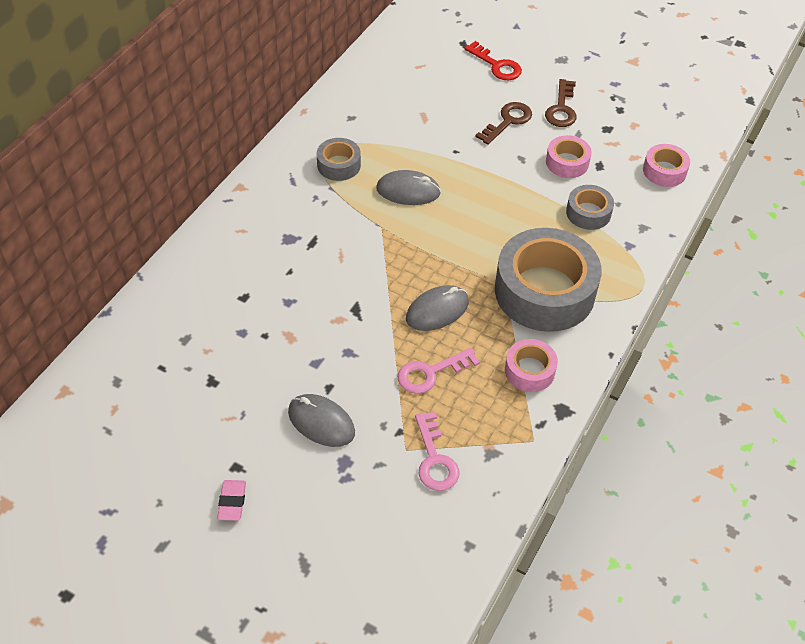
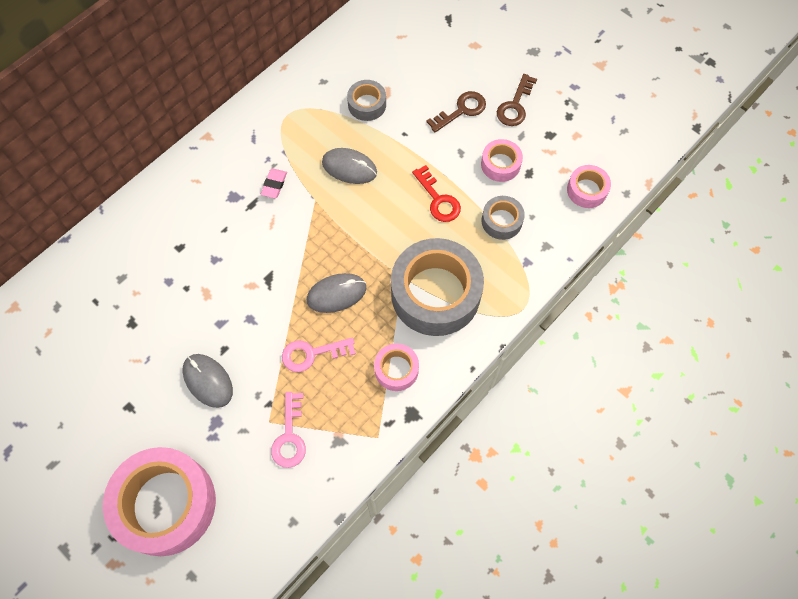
camera: 15 degrees right, 15 degrees up
pink eraser [217,480,246,521] -> pink eraser moved to [261,169,287,198]
grey tape [317,138,361,181] -> grey tape moved to [347,80,386,121]
red key [464,41,522,80] -> red key moved to [412,165,461,222]
none -> pink tape [103,447,216,556]

